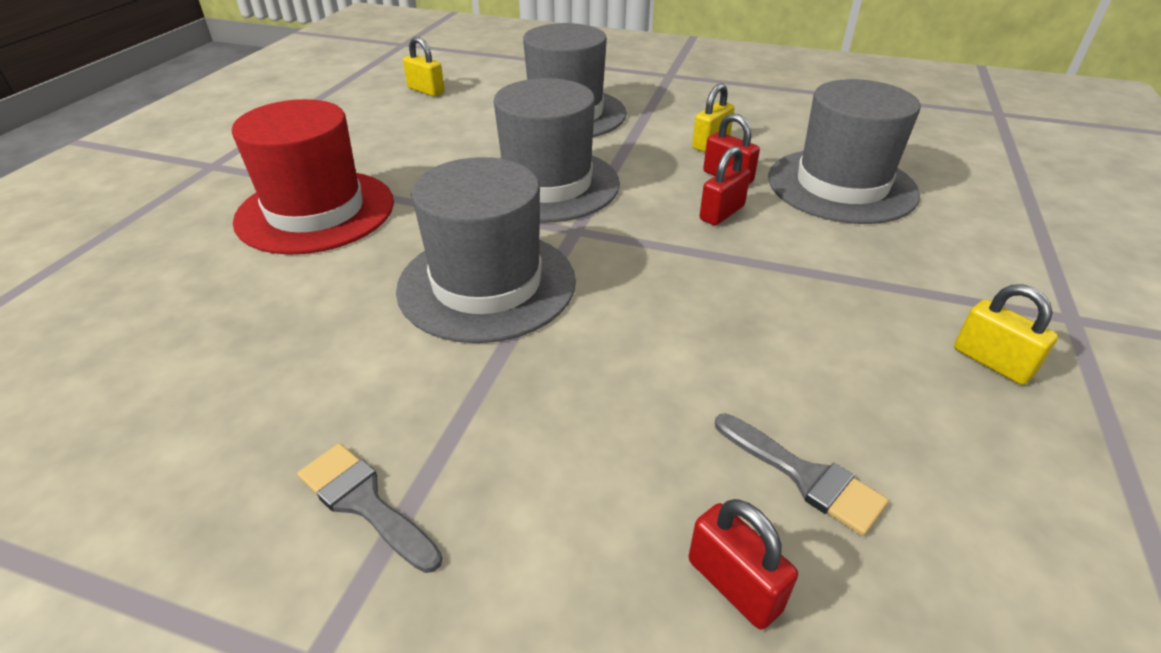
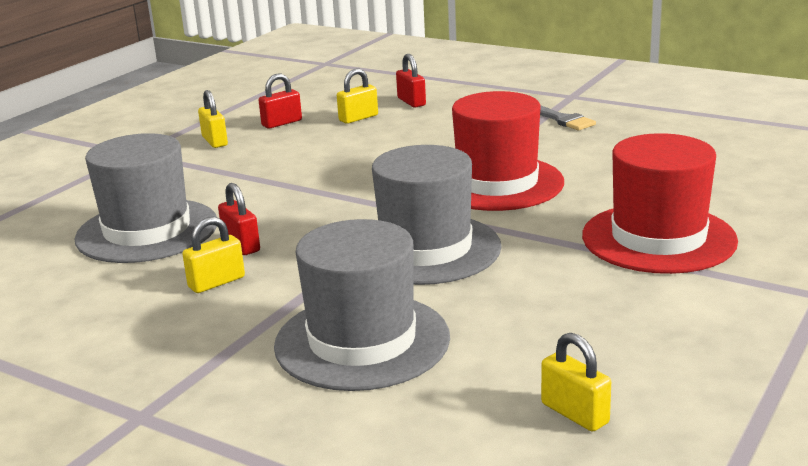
camera: 165 degrees left, 15 degrees down
grey hat [396,157,576,343] -> red hat [452,91,564,211]
red padlock [700,146,751,225] -> red padlock moved to [259,74,302,129]
grey brush [715,413,889,536] -> yellow padlock [337,69,378,124]

